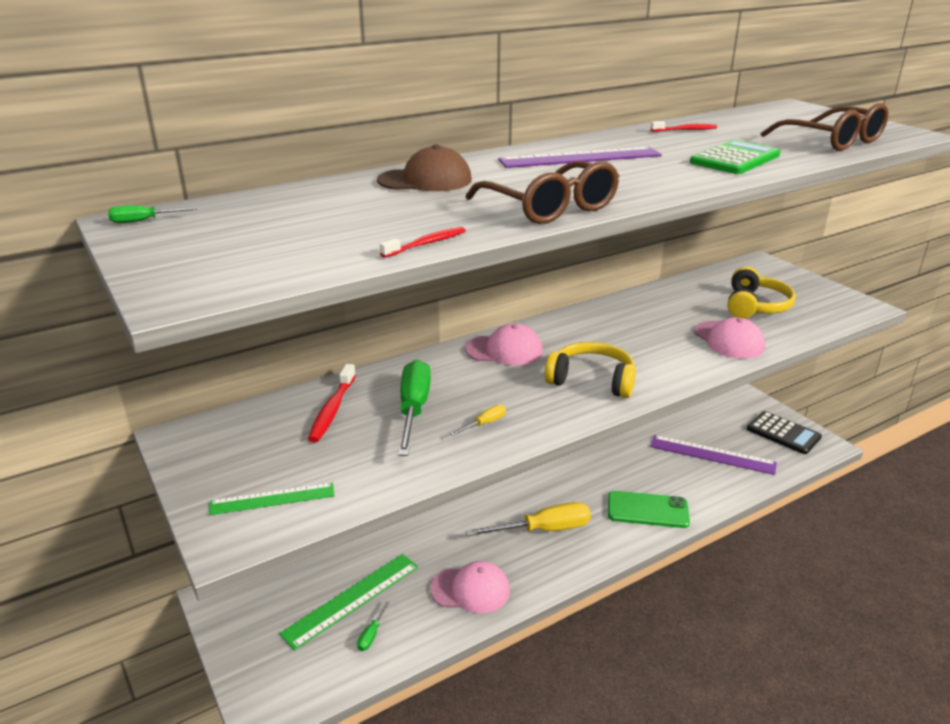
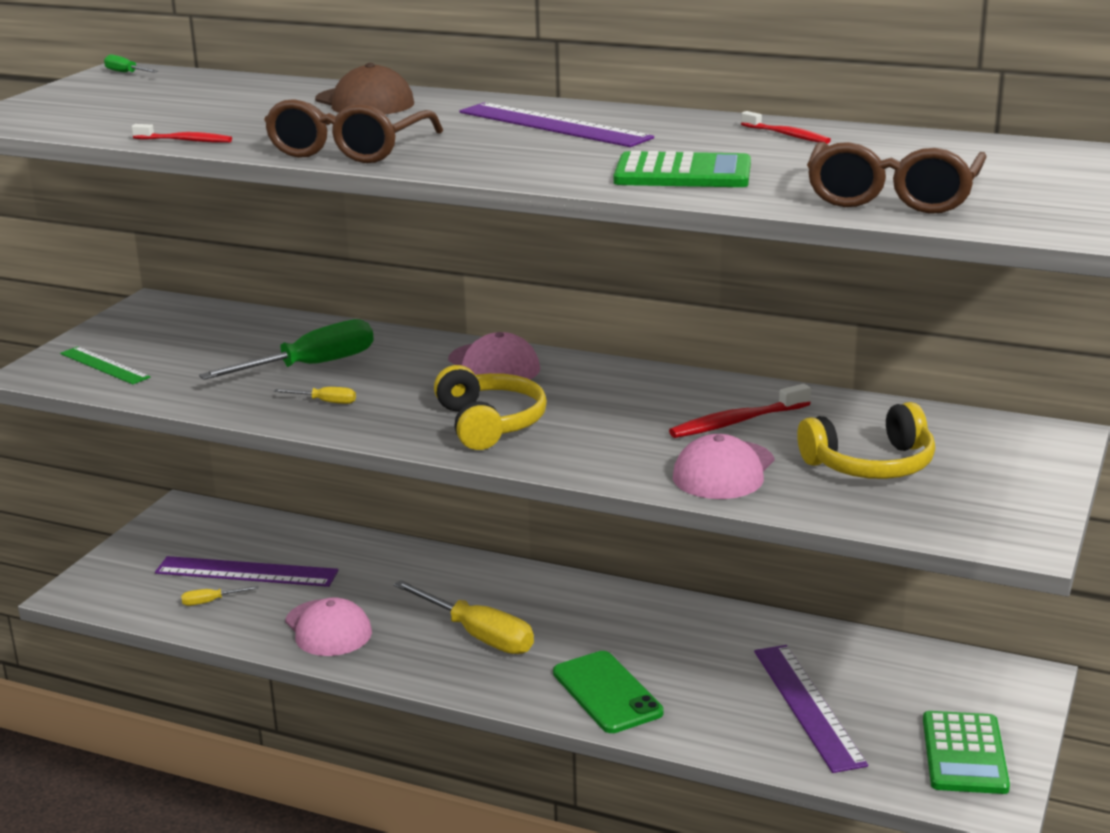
camera: 55 degrees right, 5 degrees down
green ruler [279,554,418,650] -> purple ruler [155,556,339,587]
red toothbrush [308,364,356,442] -> red toothbrush moved to [669,384,811,438]
green screwdriver [357,600,391,651] -> yellow screwdriver [181,586,259,606]
black calculator [747,411,822,454] -> green calculator [923,711,1010,794]

